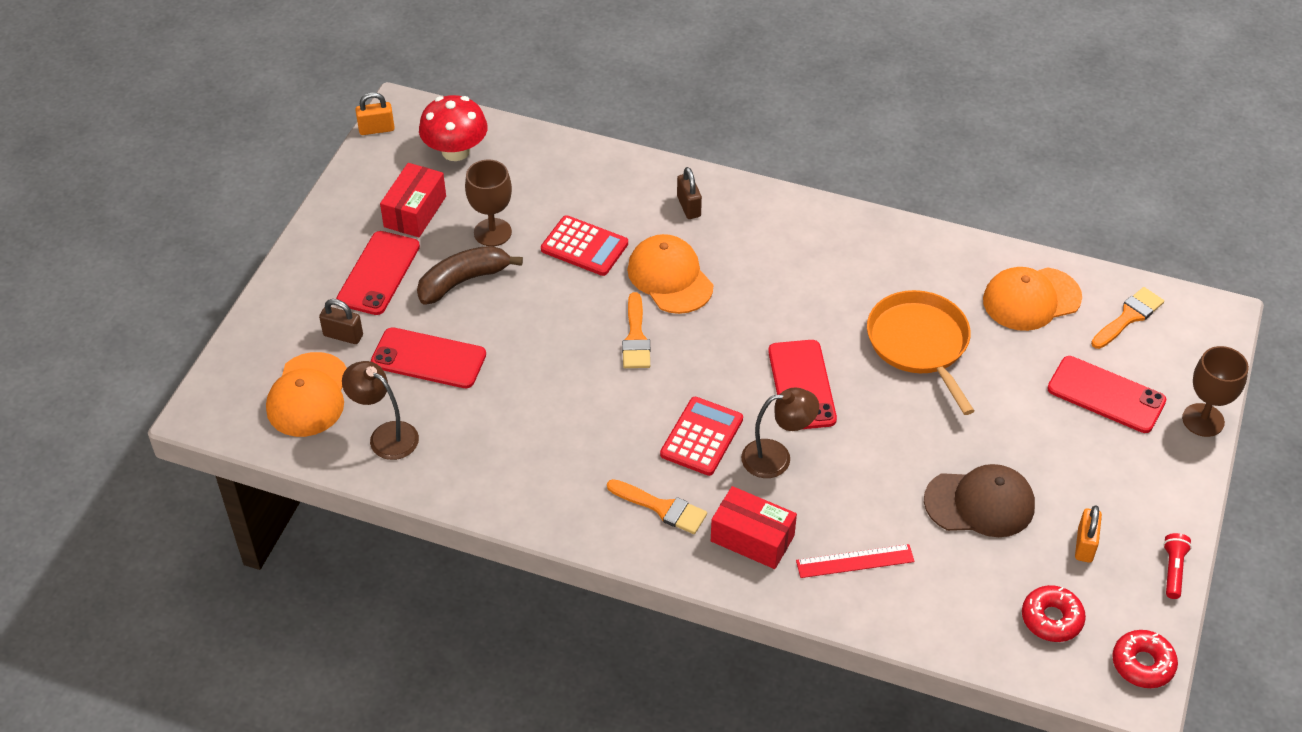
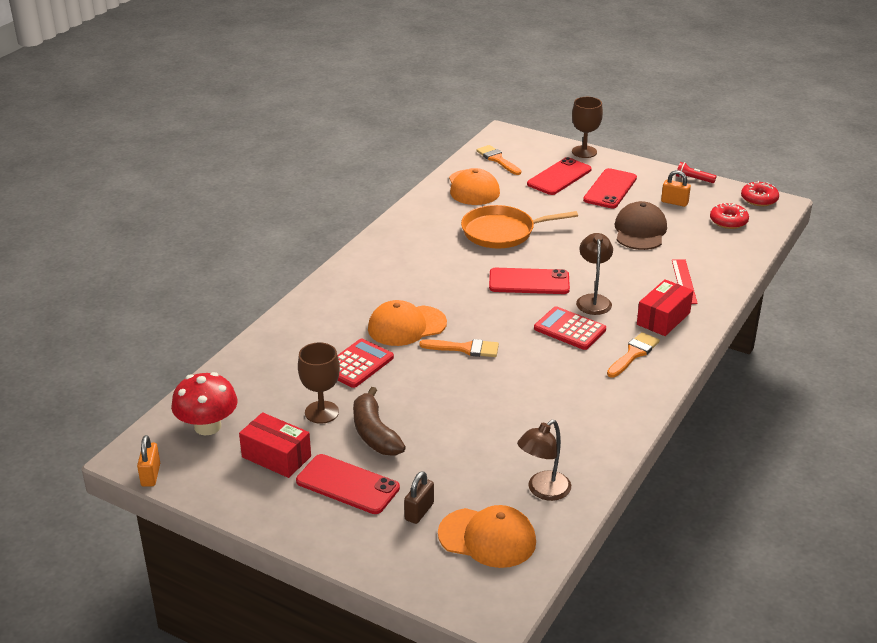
camera: 80 degrees left, 15 degrees down
red phone [371,327,486,388] -> red phone moved to [583,168,637,208]
brown padlock [677,167,702,219] -> none

